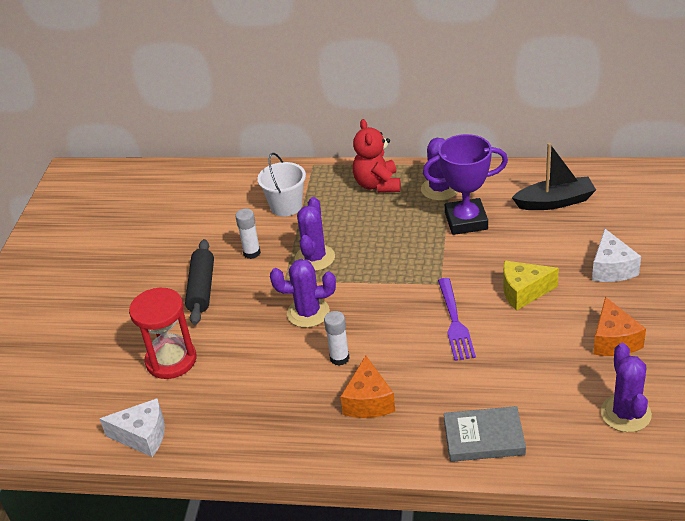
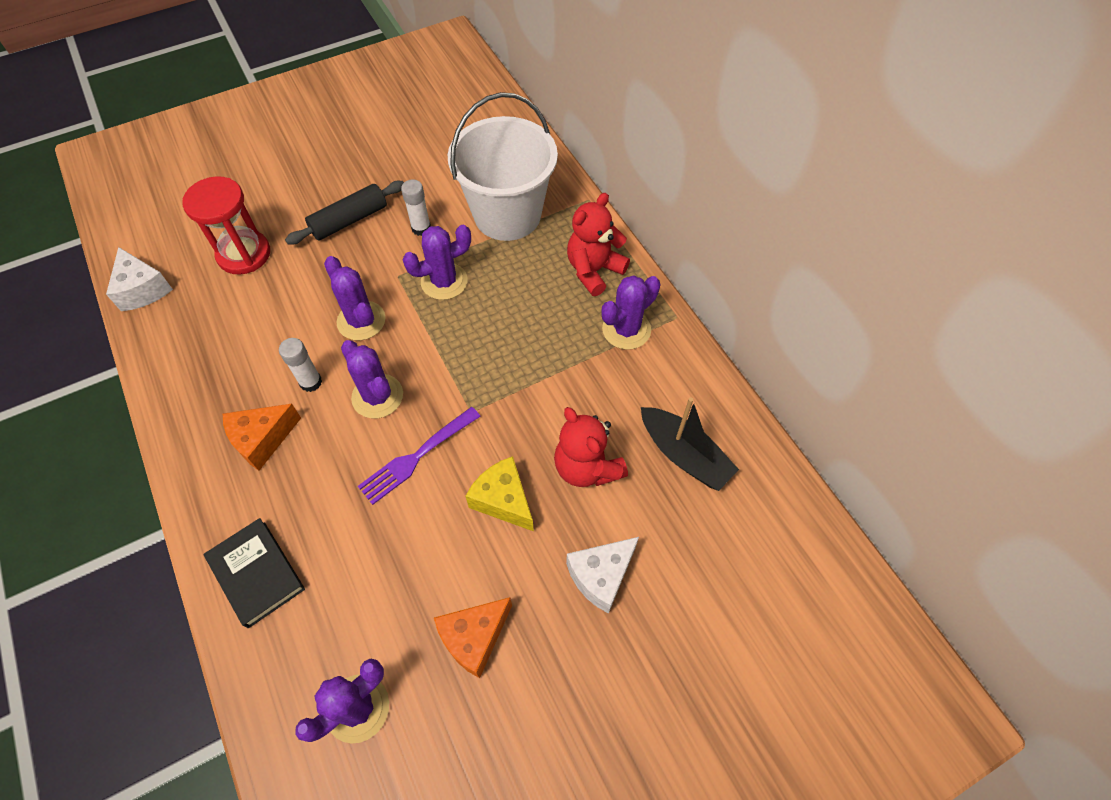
camera: 50 degrees right, 20 degrees up
white bucket [257,153,306,216] -> white bucket [448,92,558,241], size x1.81
purple trophy [423,134,508,235] -> none
grey book [444,406,526,462] -> black book [204,518,305,628]
none -> purple cactus [341,340,403,418]
none -> red teddy bear [554,407,628,487]

